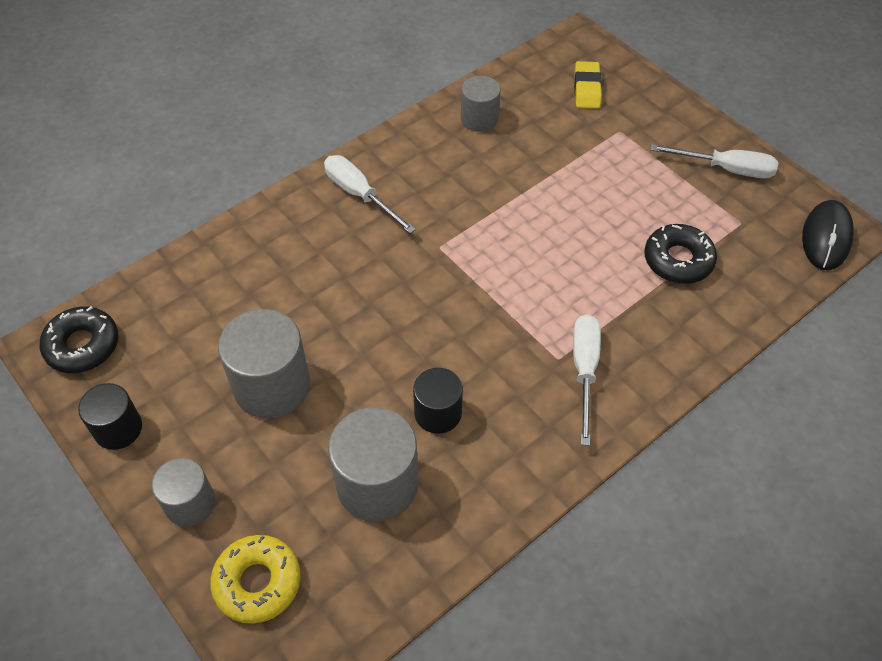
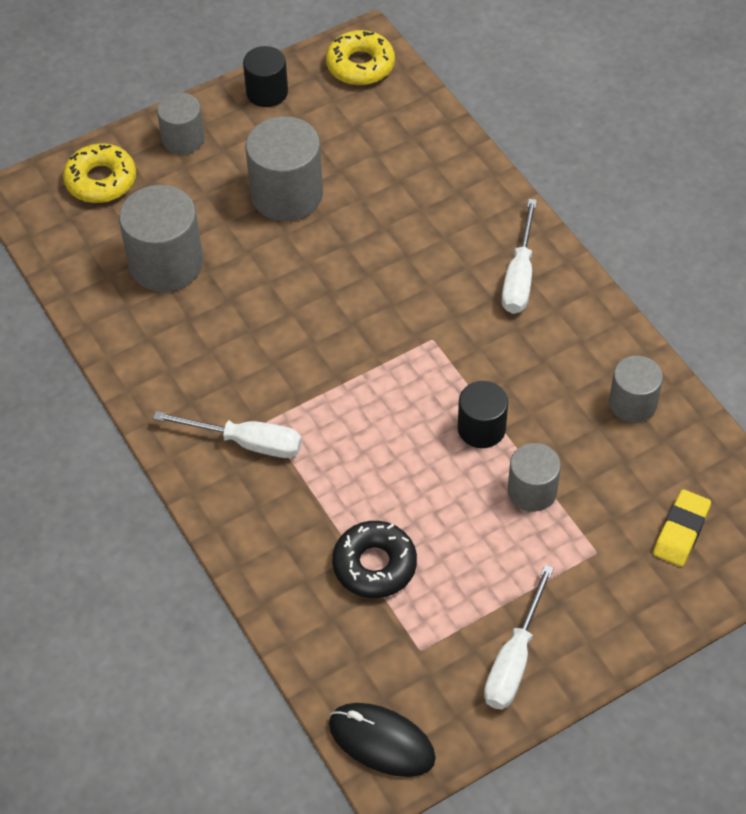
camera: 100 degrees right, 0 degrees up
black donut [40,306,119,373] -> yellow donut [326,30,395,85]
white screwdriver [324,155,416,234] -> white screwdriver turned 135 degrees clockwise [502,199,537,314]
black cylinder [413,368,463,434] -> black cylinder moved to [458,381,508,448]
yellow eraser [574,61,602,109] -> yellow eraser turned 75 degrees counterclockwise [653,489,711,566]
none -> grey cylinder [508,443,561,512]

